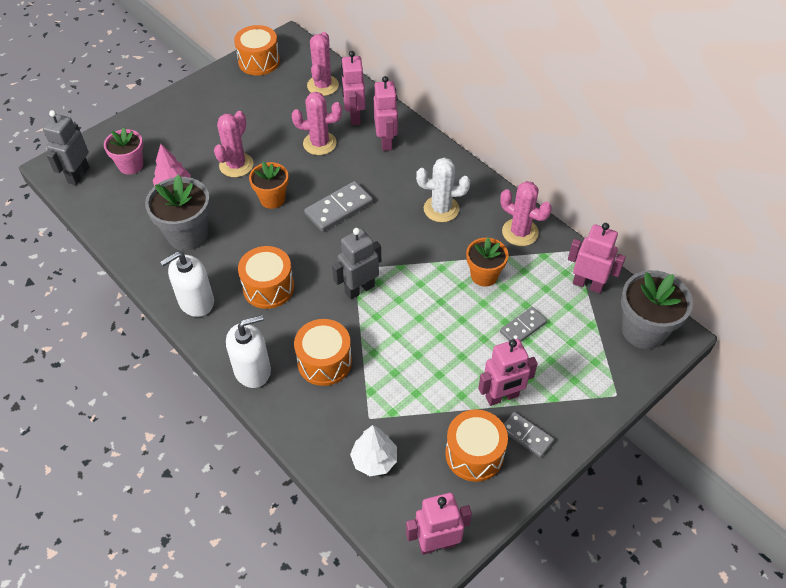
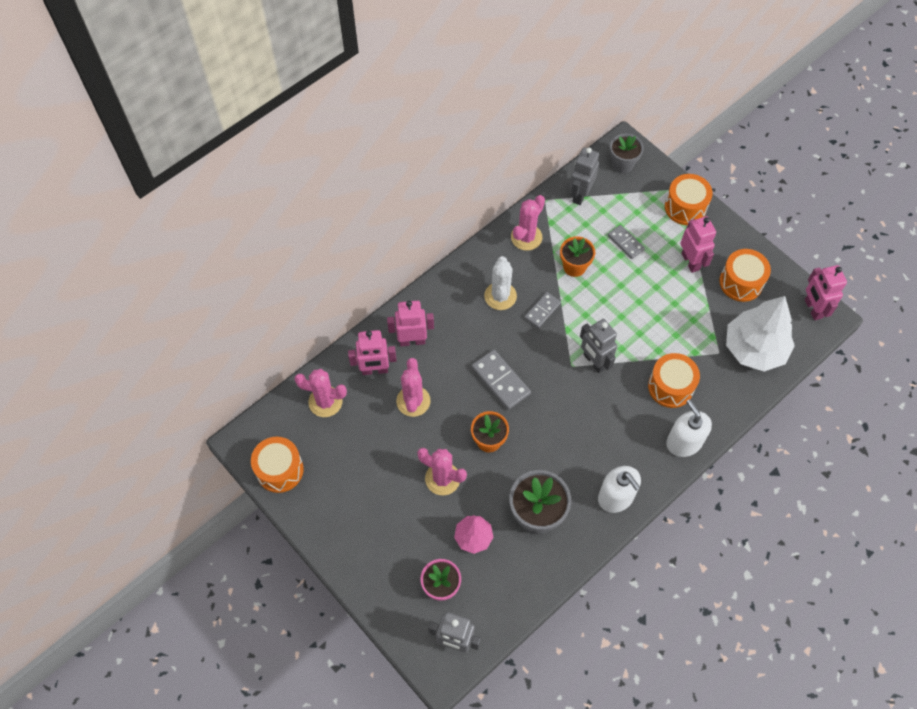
camera: 90 degrees left, 10 degrees up
orange drum [238,246,294,309] -> orange drum moved to [665,174,713,225]
white tree [350,425,397,476] -> white tree [726,296,795,372], size x1.88
grey domino [504,412,554,458] -> grey domino moved to [524,292,561,328]
pink robot [568,223,626,293] -> grey robot [569,147,599,205]
grey flower pot [621,270,693,349] -> grey flower pot [610,134,644,173], size x0.65

